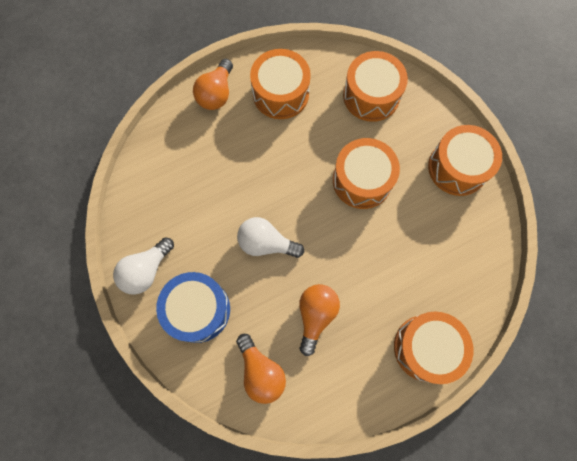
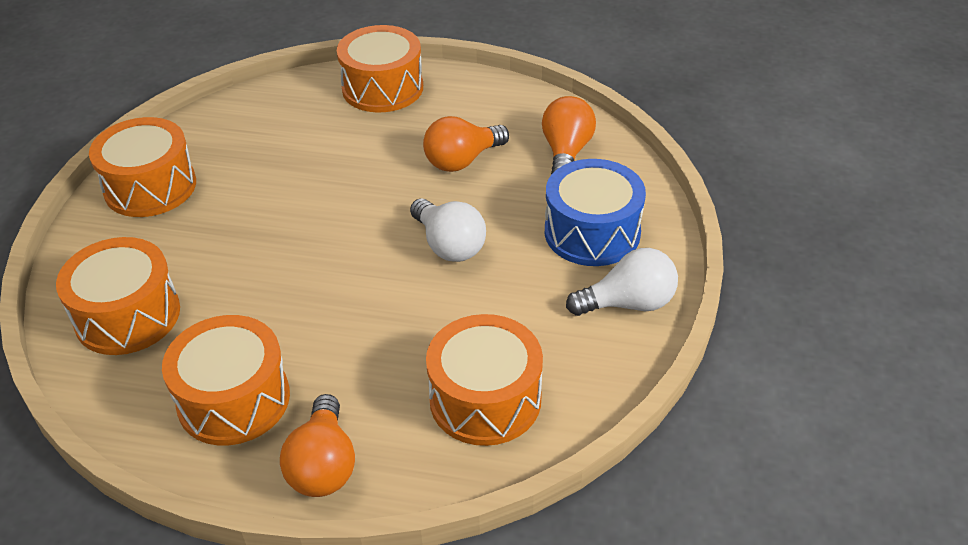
camera: 140 degrees left, 30 degrees down
orange light bulb [193,59,233,110] -> orange light bulb turned 120 degrees clockwise [280,394,355,497]
orange drum [333,138,400,209] -> orange drum moved to [426,314,543,446]

